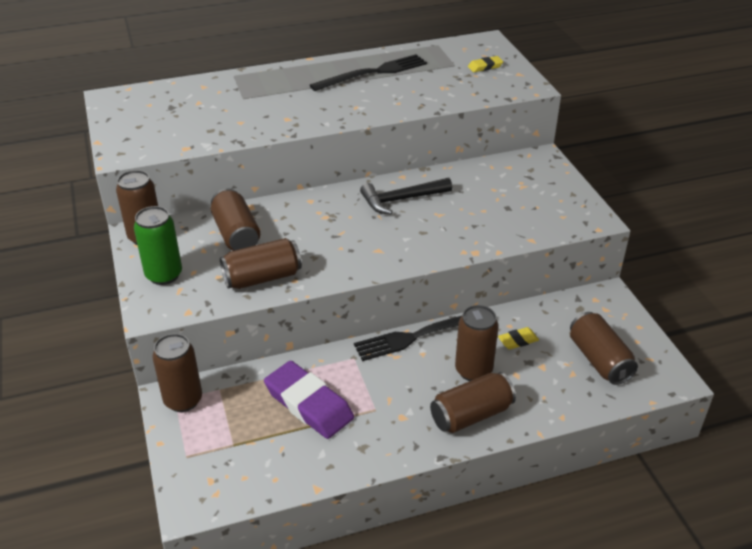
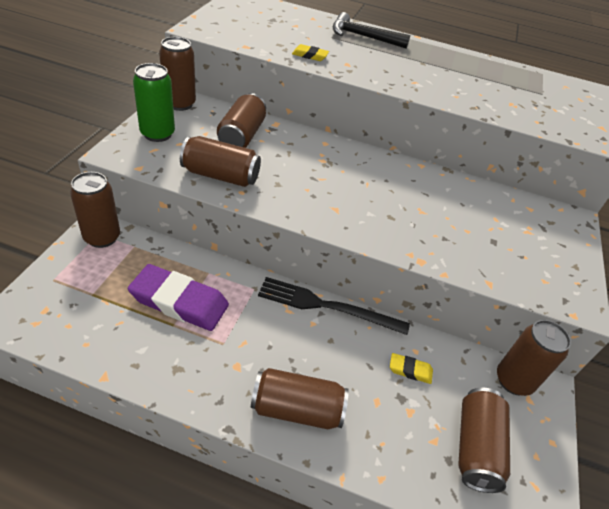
camera: 30 degrees right, 5 degrees up
purple eraser [264,361,354,439] -> purple eraser turned 60 degrees counterclockwise [128,264,229,331]
black fork [310,54,427,91] -> none
black hammer [360,178,452,215] -> black hammer moved to [333,12,410,49]
brown can [455,305,499,381] -> brown can moved to [497,320,571,396]
yellow eraser [468,56,503,72] -> yellow eraser moved to [292,44,329,61]

